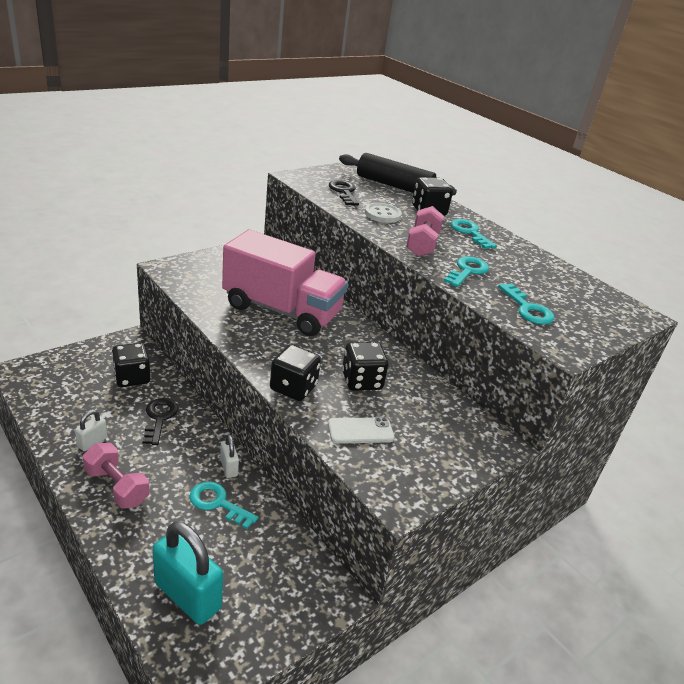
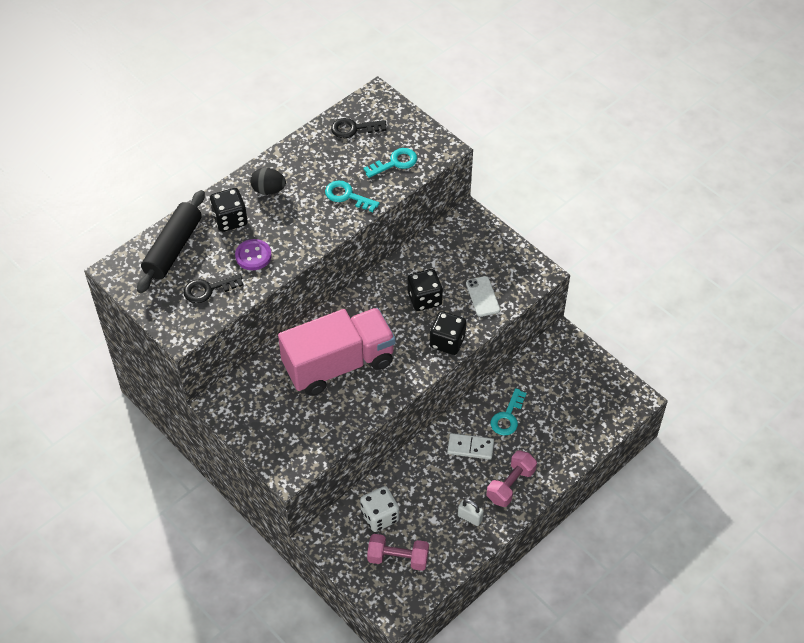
camera: 90 degrees left, 20 degrees up
black dice [112,343,151,387] -> white dice [360,486,399,532]
black key [142,398,178,445] -> black key moved to [331,118,386,138]
turquoise padlock [153,521,223,625] -> none
white padlock [220,434,239,478] -> none
pink truck [222,230,348,336] -> pink truck turned 45 degrees clockwise [278,308,396,396]
white button [365,203,402,223] -> purple button [235,239,272,270]
pink dumbbell [406,206,444,257] -> pink dumbbell moved to [367,534,429,571]
turquoise key [450,219,497,249] -> black egg [250,168,286,195]
none -> white domino [447,433,494,460]

